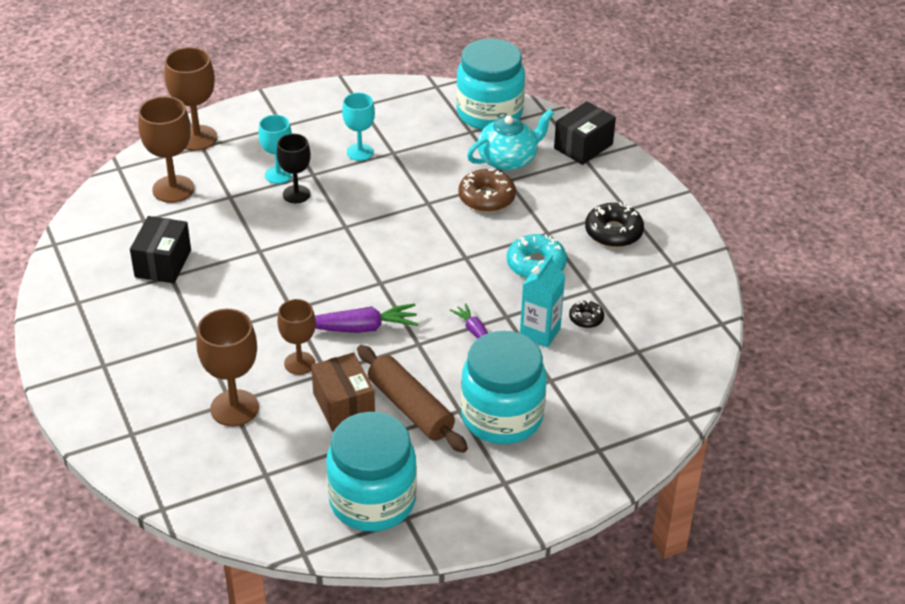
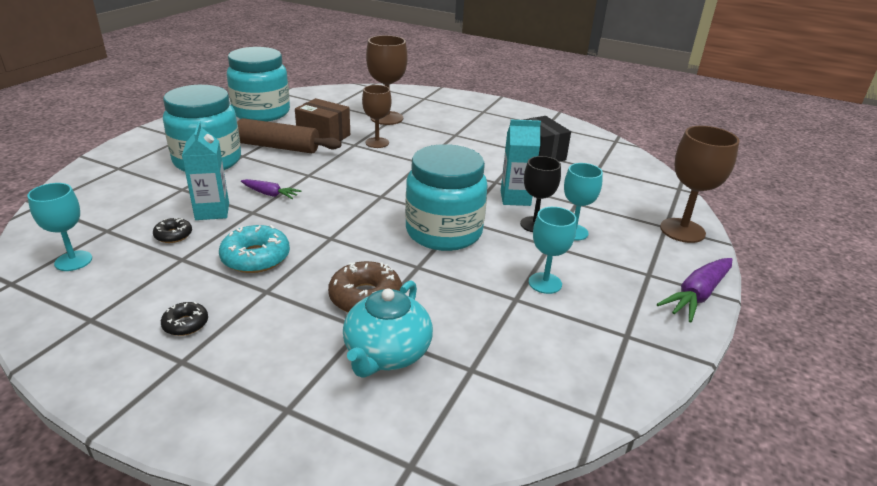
camera: 140 degrees right, 10 degrees down
brown goblet [138,96,194,203] -> none
purple carrot [315,303,418,333] -> purple carrot moved to [657,258,732,323]
turquoise jar [456,38,525,130] -> turquoise jar moved to [405,144,488,251]
black box [554,101,616,165] -> none
black donut [585,202,644,247] -> black donut [161,302,208,336], size x0.56
none -> turquoise goblet [28,183,92,271]
none -> turquoise carton [501,120,541,206]

